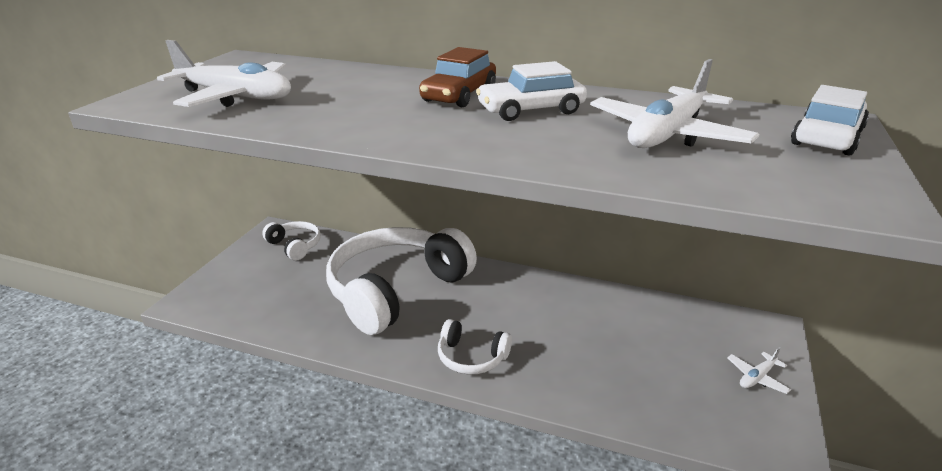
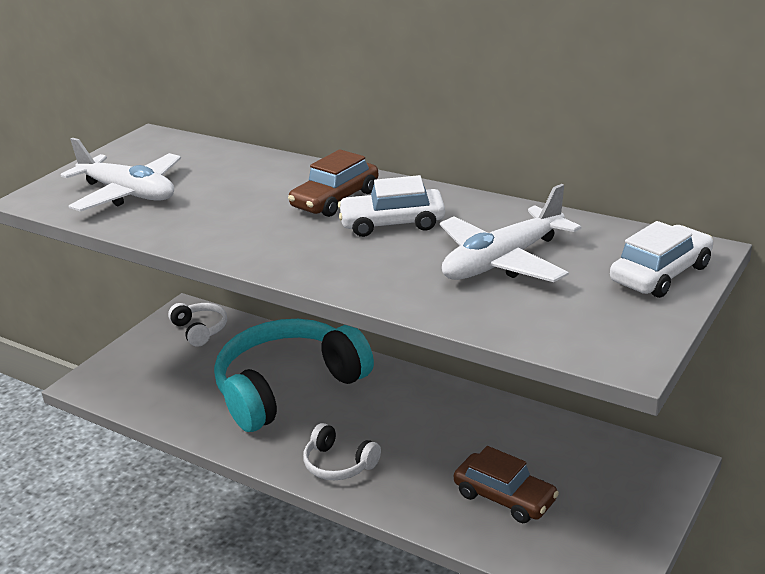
camera: 15 degrees right, 0 degrees up
white headphones [326,227,477,335] -> turquoise headphones [214,319,374,432]
white plane [727,347,791,394] -> none
none -> brown car [454,446,559,523]

